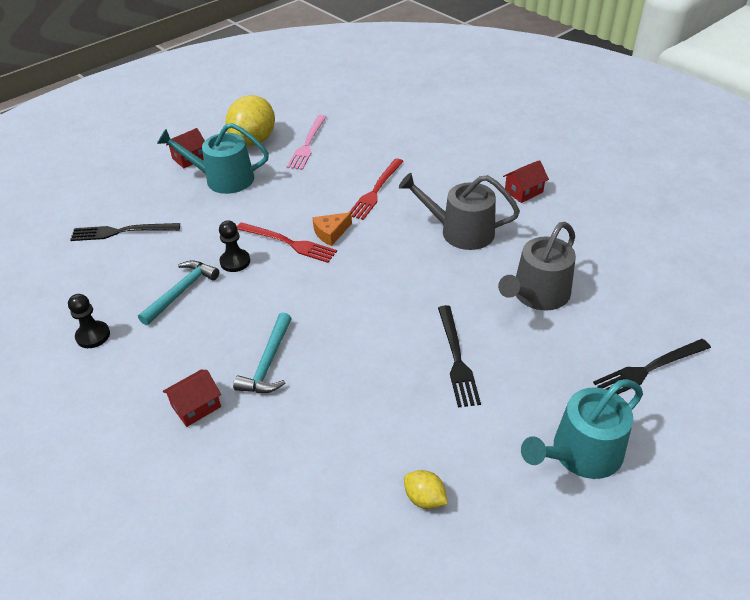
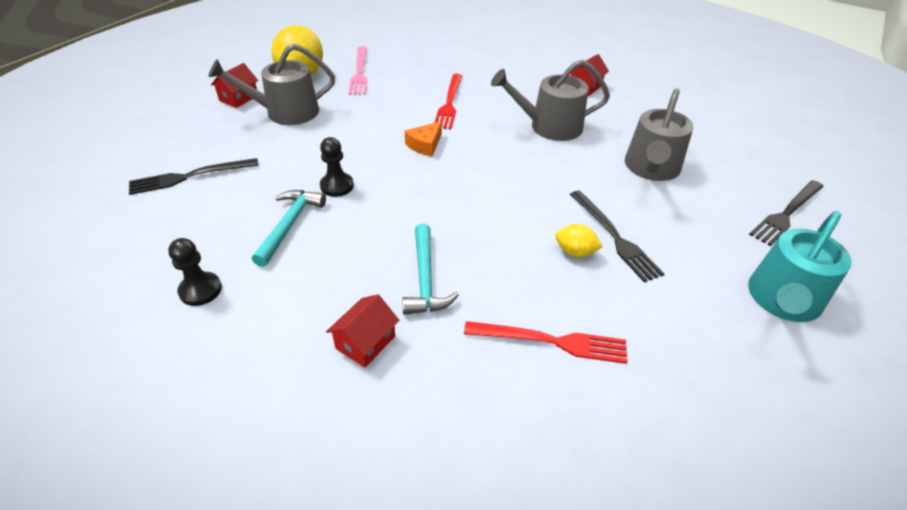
camera: 20 degrees left, 0 degrees up
turquoise watering can [157,123,269,194] -> grey watering can [208,44,335,125]
red fork [237,222,337,263] -> red fork moved to [464,321,628,364]
yellow lemon [404,470,448,509] -> yellow lemon moved to [555,224,603,257]

